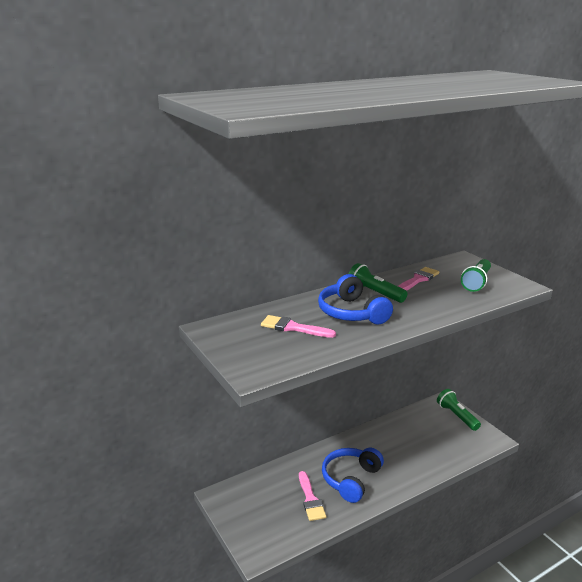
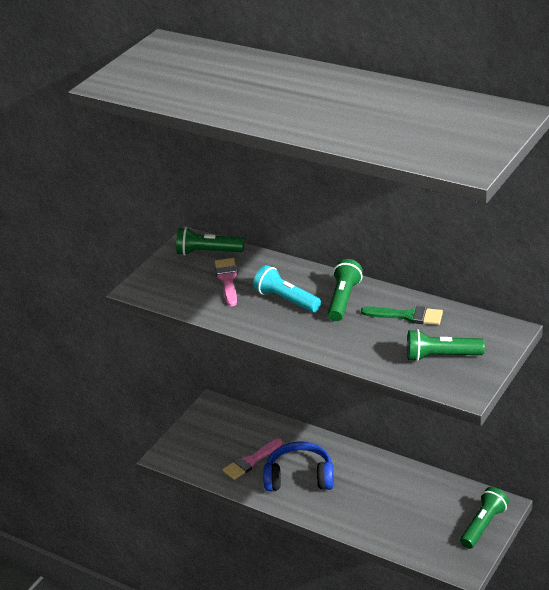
camera: 65 degrees right, 10 degrees up
blue headphones [318,274,393,324] -> turquoise flashlight [253,265,321,312]
pink brush [398,267,439,291] -> green brush [361,306,443,325]
none -> green flashlight [176,227,244,256]

